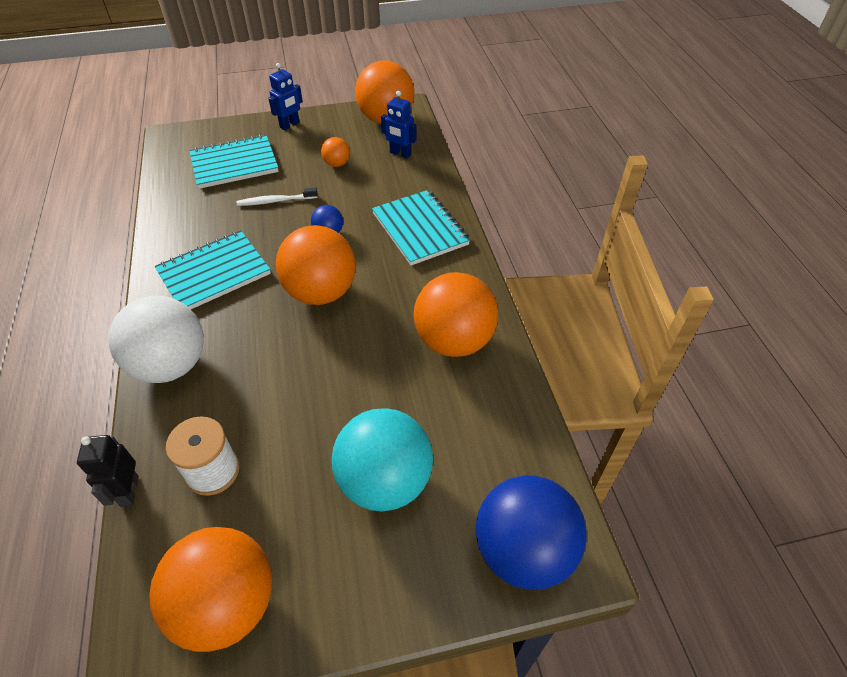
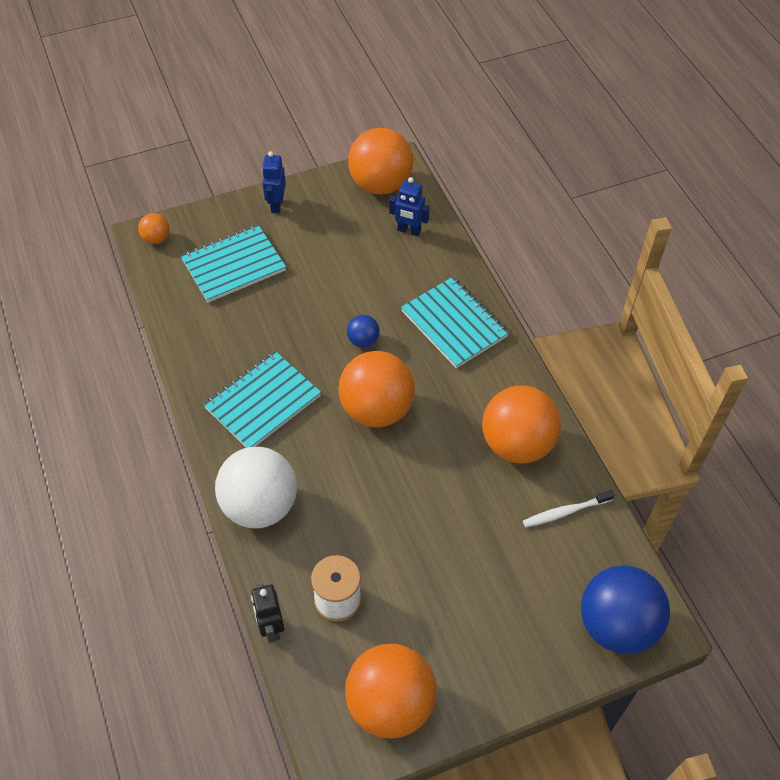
camera: 10 degrees left, 5 degrees up
white toothbrush [237,187,318,206] -> white toothbrush moved to [523,490,614,527]
blue robot [268,63,303,130] -> blue robot turned 150 degrees clockwise [262,151,286,213]
orange ball [321,137,350,167] -> orange ball moved to [138,213,170,244]
turquoise ball [332,408,433,511] -> none

